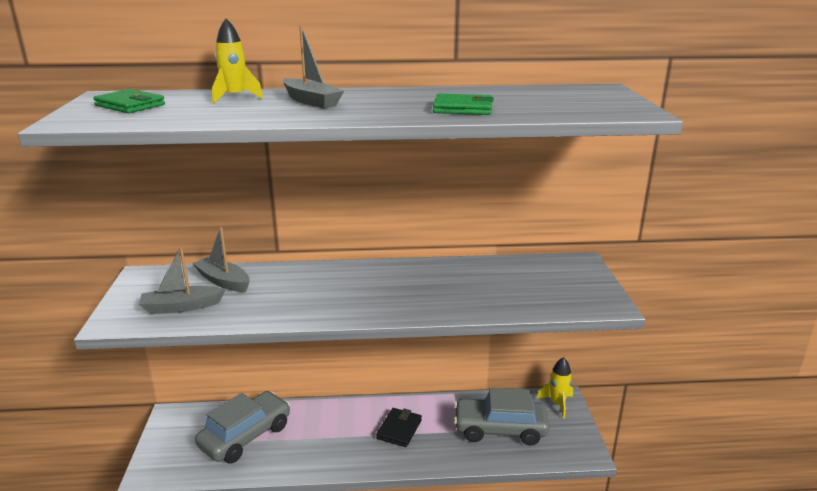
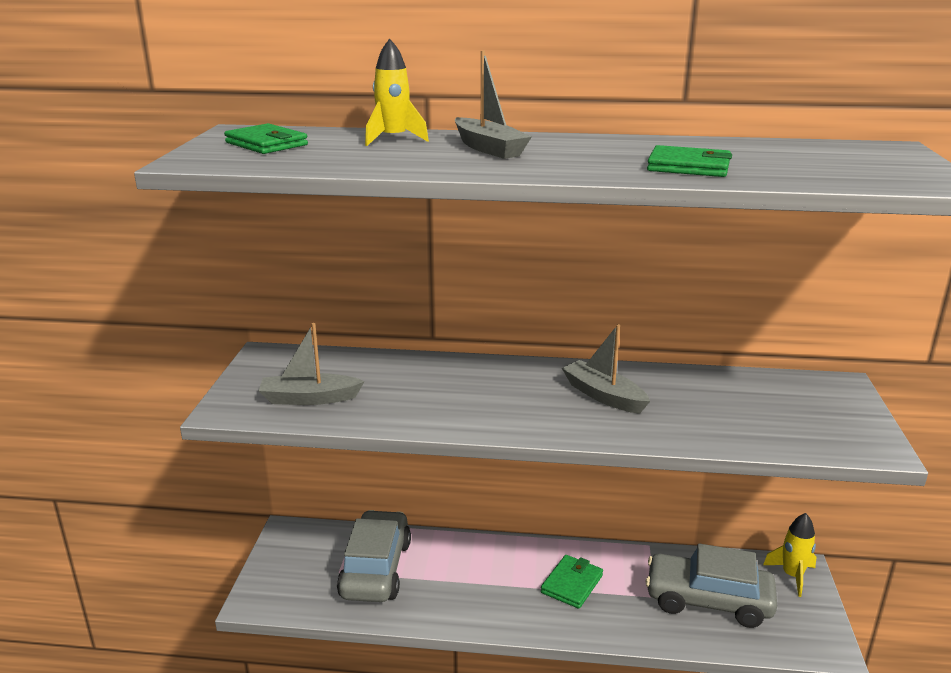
camera: 10 degrees right, 0 degrees up
grey boat [192,227,250,292] -> grey boat moved to [562,324,650,414]
grey car [195,391,290,463] -> grey car turned 45 degrees counterclockwise [337,510,411,602]
black wallet [376,408,422,447] -> green wallet [541,555,603,609]

